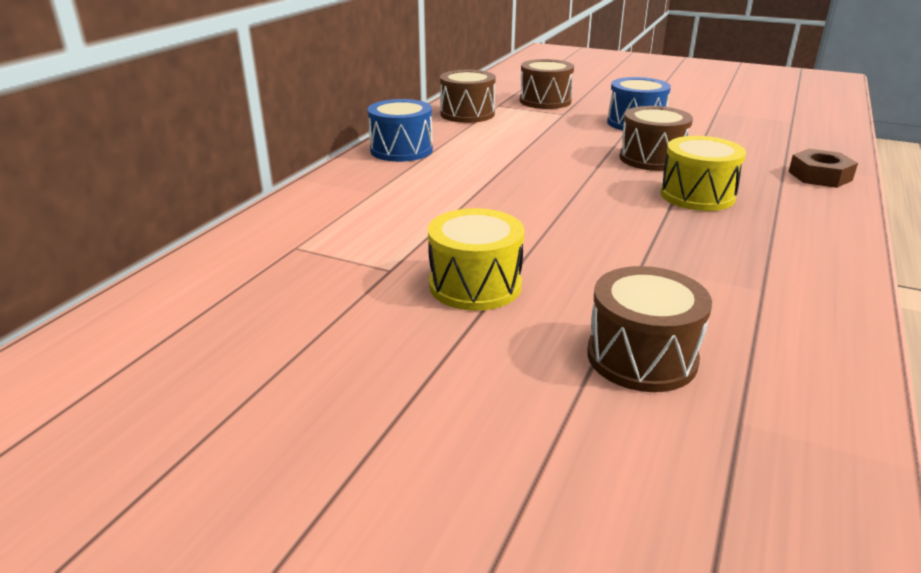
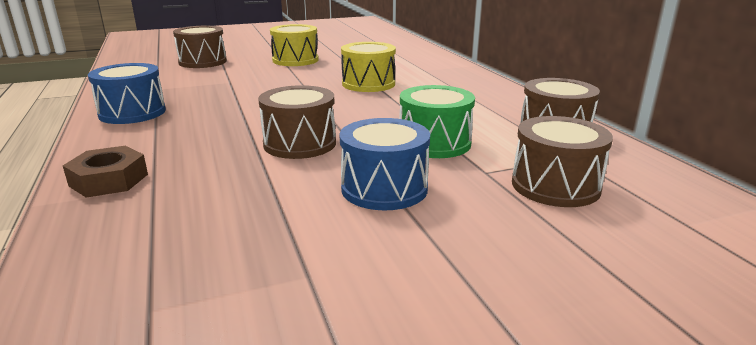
camera: 135 degrees right, 5 degrees down
blue drum [367,99,433,162] -> blue drum moved to [88,63,166,124]
yellow drum [660,136,746,211] -> yellow drum moved to [341,42,396,92]
none -> green drum [399,85,475,158]

